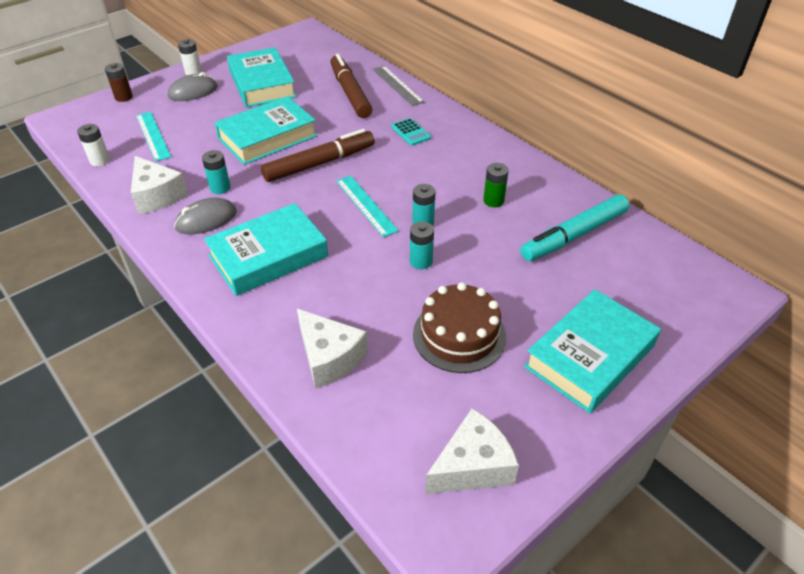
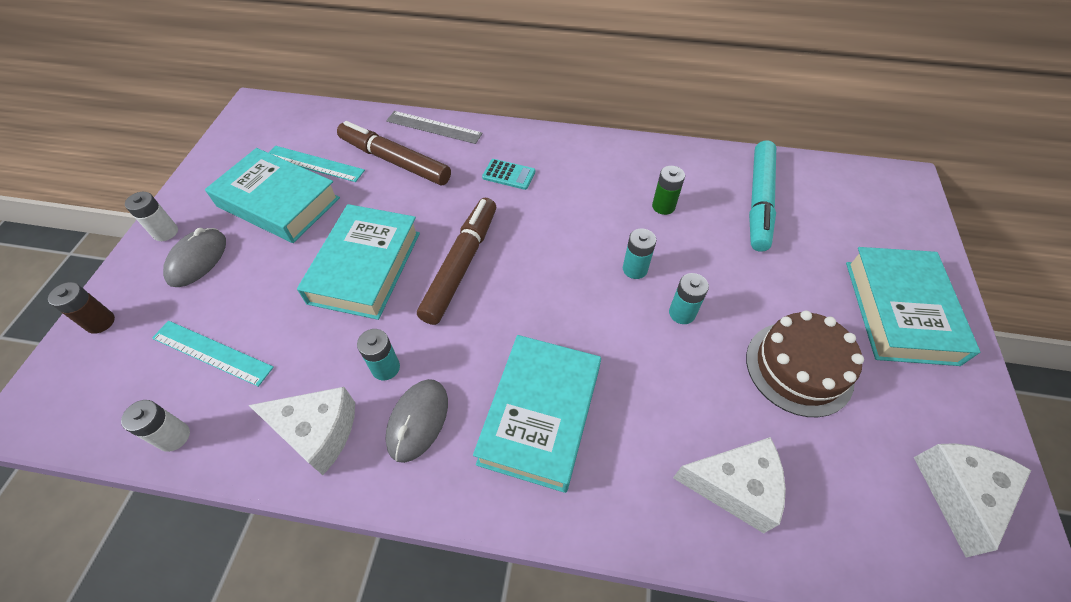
camera: 40 degrees left, 10 degrees up
turquoise ruler [336,176,399,237] -> turquoise ruler moved to [269,146,365,182]

